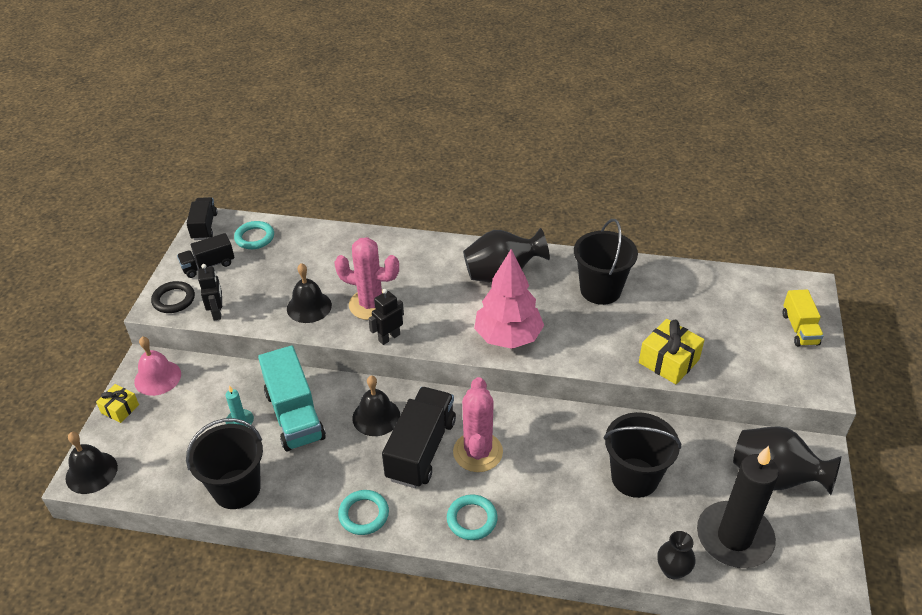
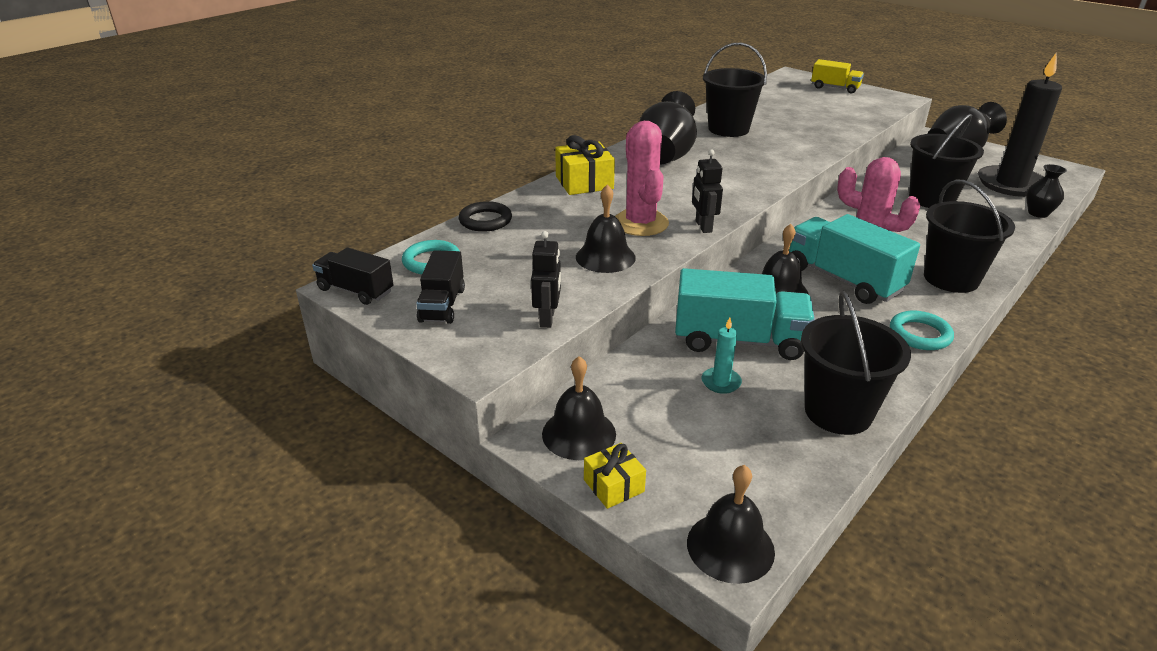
camera: 60 degrees left, 10 degrees down
pink bell [134,336,181,396] -> black bell [542,356,616,460]
black ring [151,281,195,313] -> black ring moved to [459,201,512,232]
black robot [198,264,222,320] -> black robot turned 75 degrees clockwise [531,231,561,328]
pink cactus [334,237,399,320] -> pink cactus turned 60 degrees counterclockwise [615,121,669,236]
black truck [382,387,456,488] -> turquoise truck [789,214,920,304]
turquoise ring [447,495,497,540] -> black bucket [924,180,1015,293]
pink tree [474,249,544,349] -> none
yellow gift [639,319,705,384] -> yellow gift moved to [555,135,615,195]

